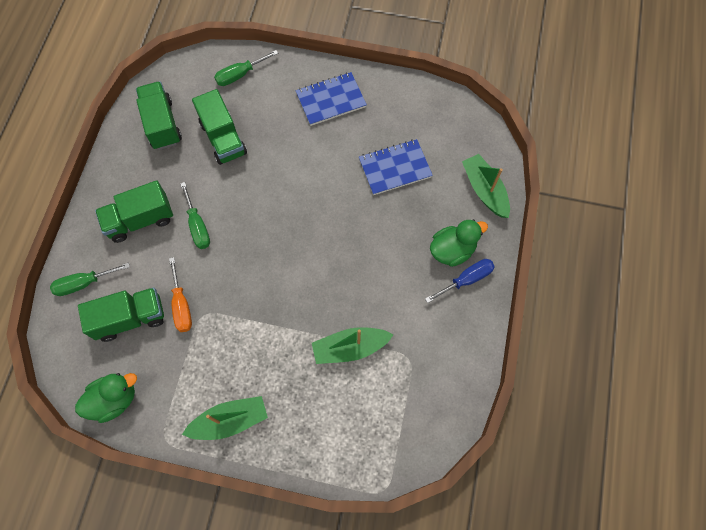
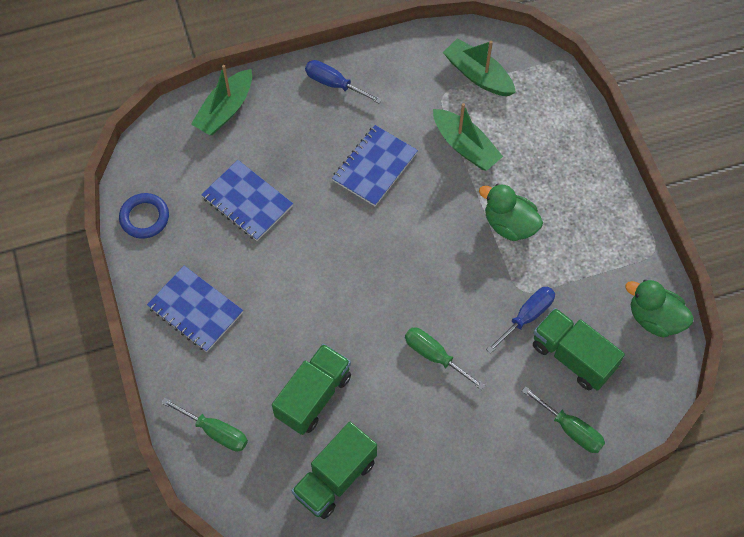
camera: 120 degrees left, 5 degrees down
green truck [95,180,173,243] -> none
orange screwdriver [169,257,192,332] -> blue screwdriver [486,287,555,354]
green screwdriver [180,182,210,249] -> green screwdriver turned 90 degrees counterclockwise [405,327,485,390]
green boat [182,396,268,440] -> green boat moved to [443,39,516,96]
green duck [430,219,488,267] -> green duck moved to [479,184,543,241]
none -> blue ring [119,193,169,239]
none -> blue notebook [332,125,418,206]

